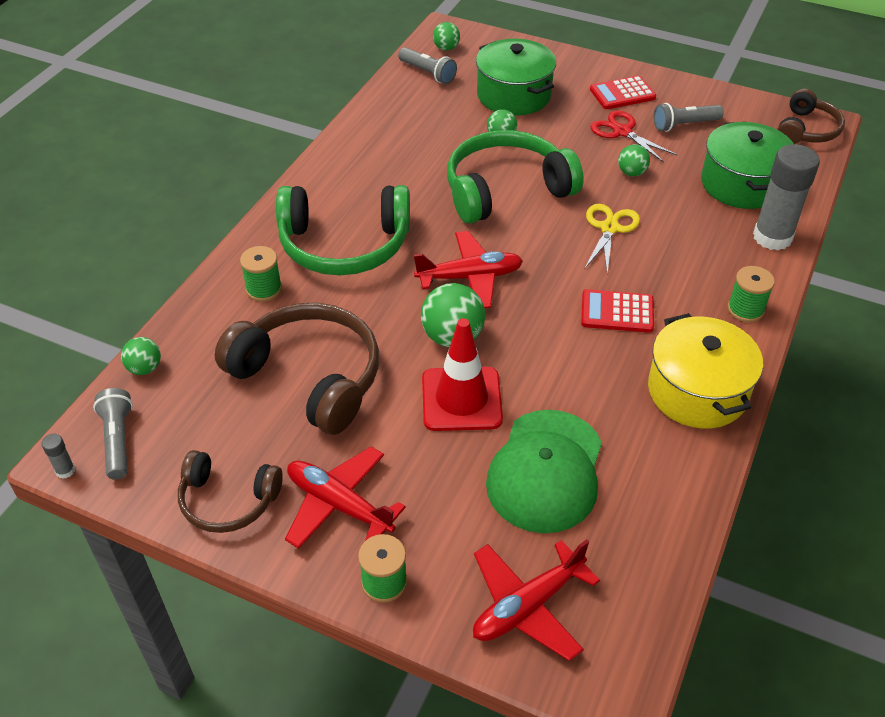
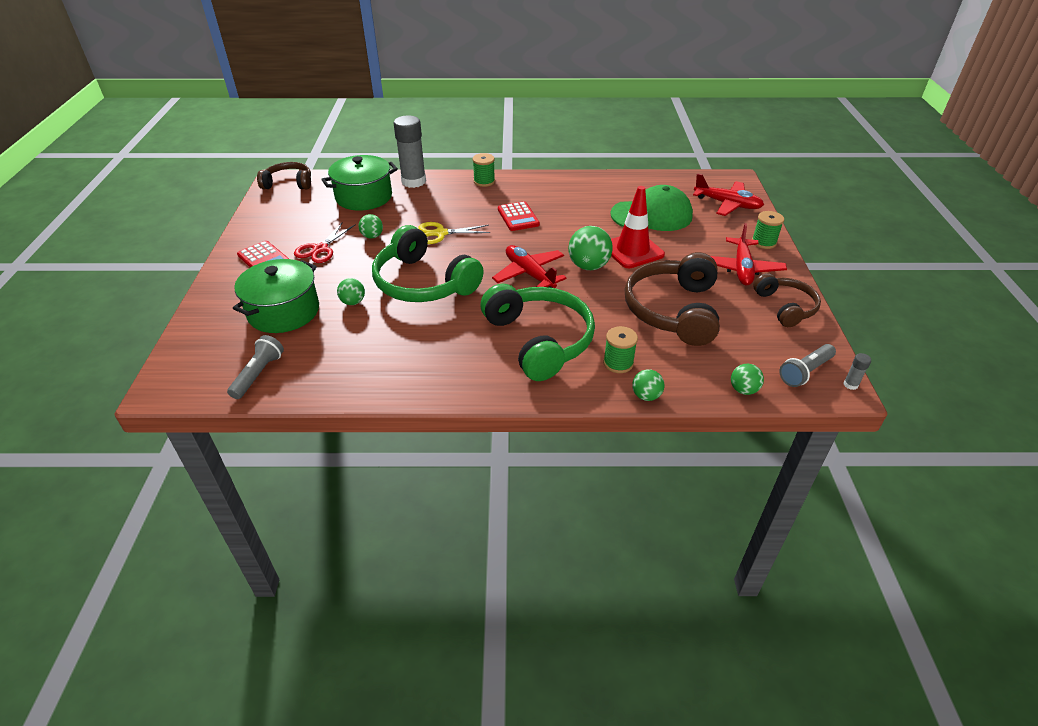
camera: 115 degrees left, 5 degrees down
green ball [433,22,460,51] -> green ball moved to [632,369,665,401]
yellow pot [648,313,763,429] -> none
grey flashlight [653,103,724,132] -> none

